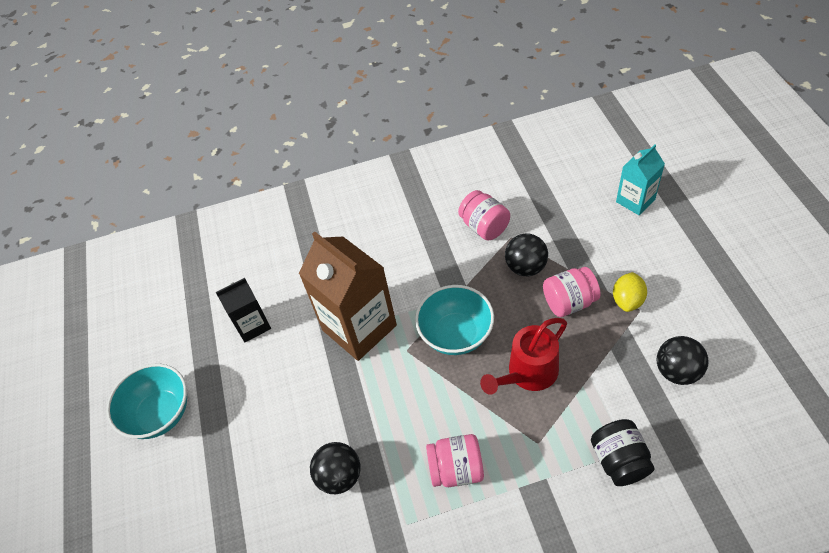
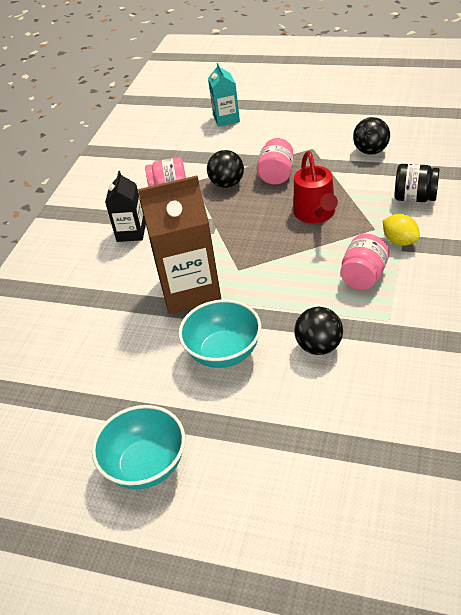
camera: 60 degrees left, 10 degrees down
black carton [216,278,271,342] -> black carton moved to [105,171,146,242]
turquoise bowl [415,285,494,355] -> turquoise bowl moved to [179,299,261,368]
yellow lemon [613,272,647,312] -> yellow lemon moved to [383,214,420,246]

